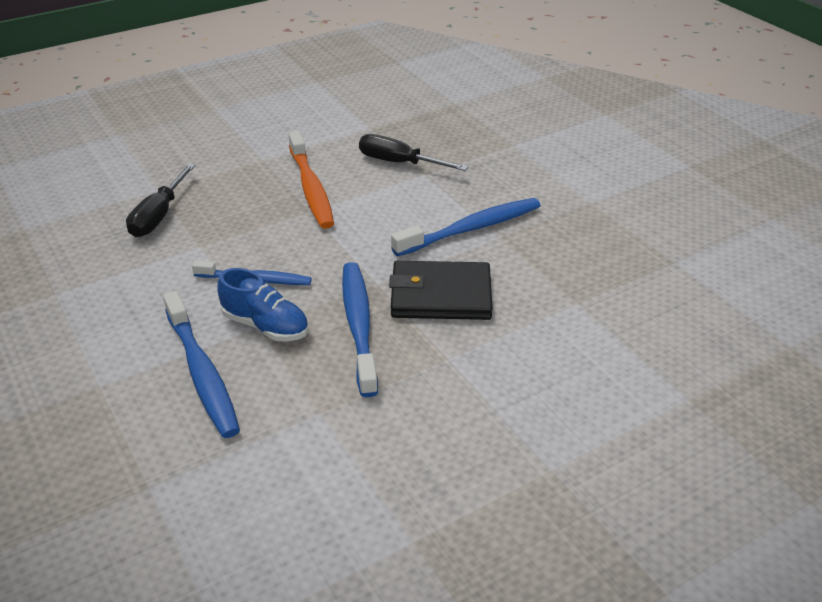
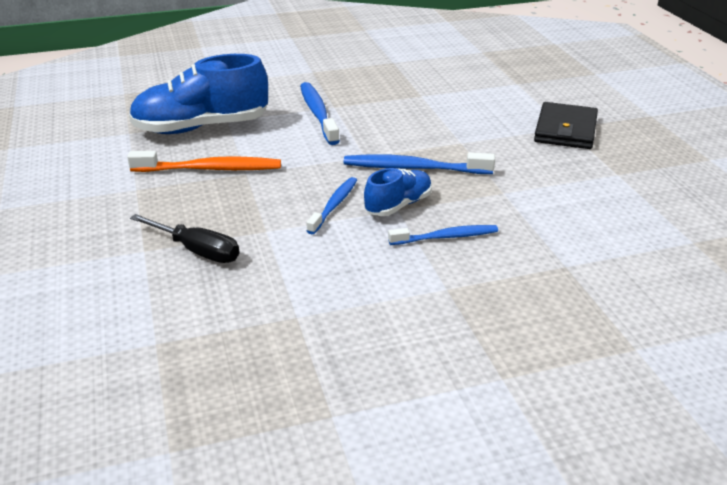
camera: 75 degrees left, 5 degrees down
blue toothbrush [163,291,240,438] -> blue toothbrush [388,225,498,245], size x0.66
black screwdriver [359,134,468,171] -> blue shoe [129,54,268,134]
black wallet [389,261,493,320] -> black wallet moved to [534,102,598,149]

